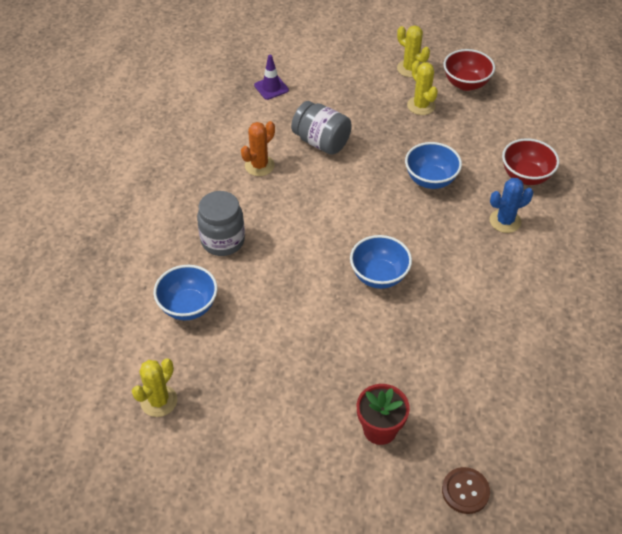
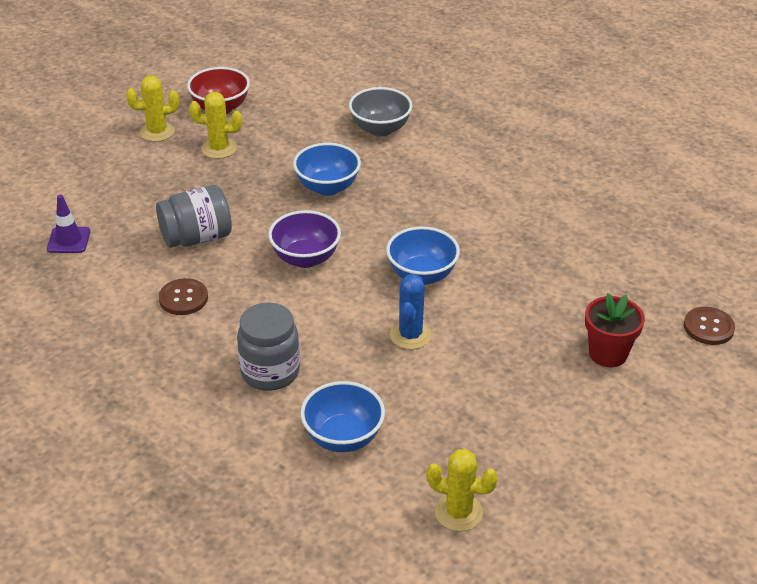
camera: 60 degrees left, 10 degrees down
yellow cactus [132,358,177,417] -> yellow cactus turned 45 degrees counterclockwise [426,449,498,531]
orange cactus [241,121,275,176] -> brown button [159,278,208,315]
blue cactus [490,178,533,233] -> blue cactus moved to [390,274,432,350]
red bowl [502,138,559,185] -> grey bowl [349,87,413,137]
none -> purple bowl [268,210,341,268]

